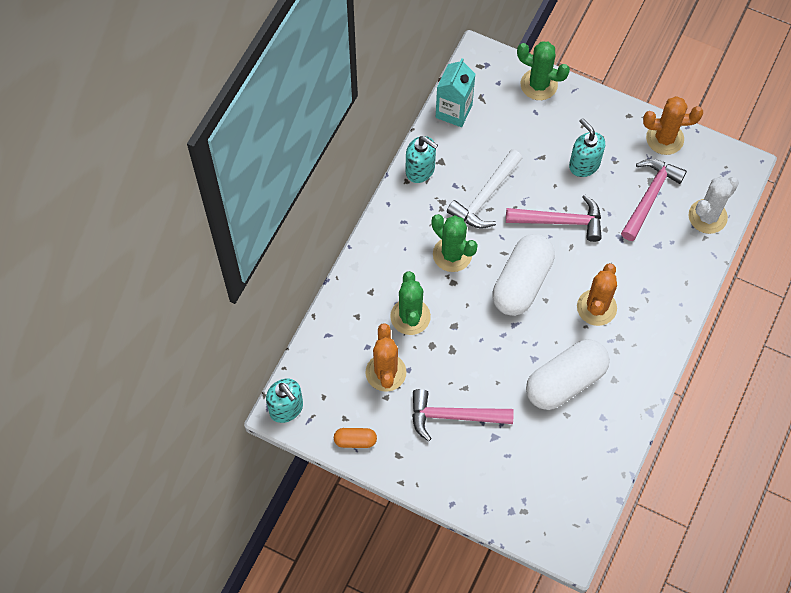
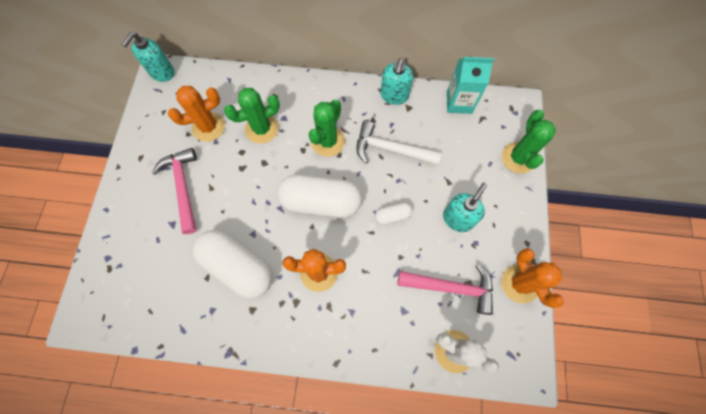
camera: 70 degrees right, 5 degrees up
orange capsule [334,428,377,448] -> none
pink hammer [506,194,602,242] -> white capsule [375,202,412,225]

